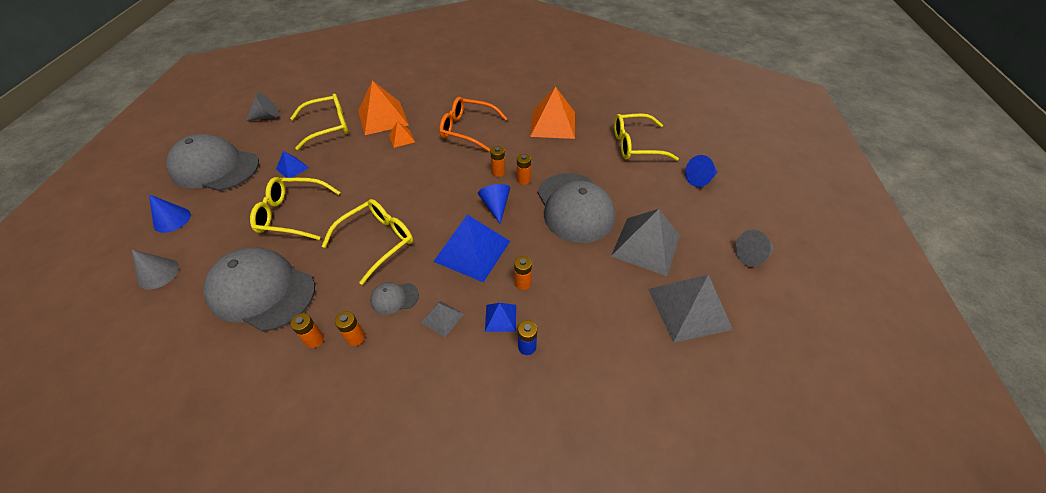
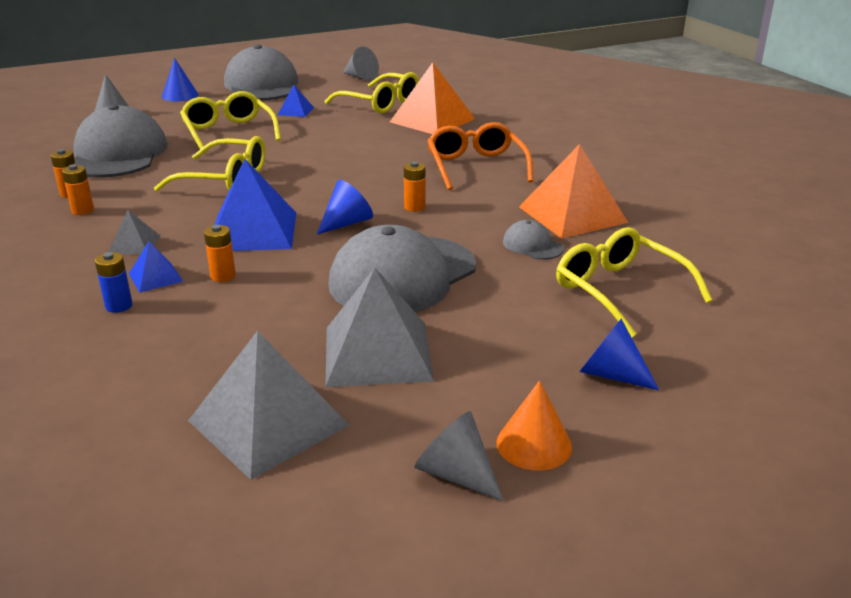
camera: 60 degrees right, 20 degrees down
grey cap [370,282,419,315] -> grey cap moved to [503,220,564,260]
orange pyramid [389,121,415,148] -> none
orange battery [517,154,531,185] -> none
none -> orange cone [496,380,572,471]

